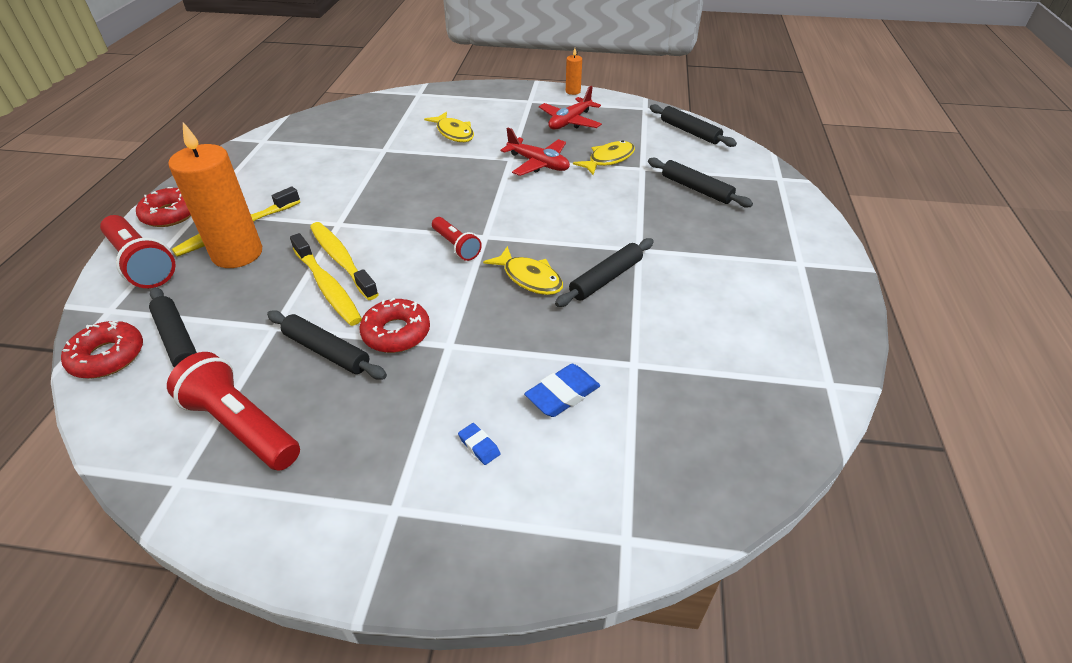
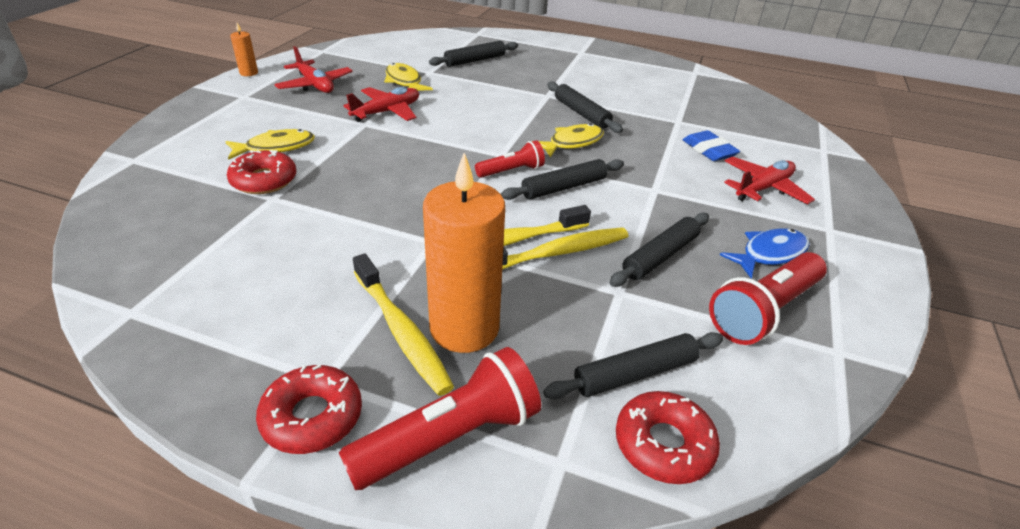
camera: 80 degrees left, 5 degrees down
red donut [360,298,430,353] -> red donut moved to [227,150,296,194]
blue eraser [458,423,501,465] -> red plane [724,157,815,205]
black rolling pin [650,104,737,147] -> black rolling pin moved to [501,159,624,200]
none -> blue fish [720,228,810,278]

